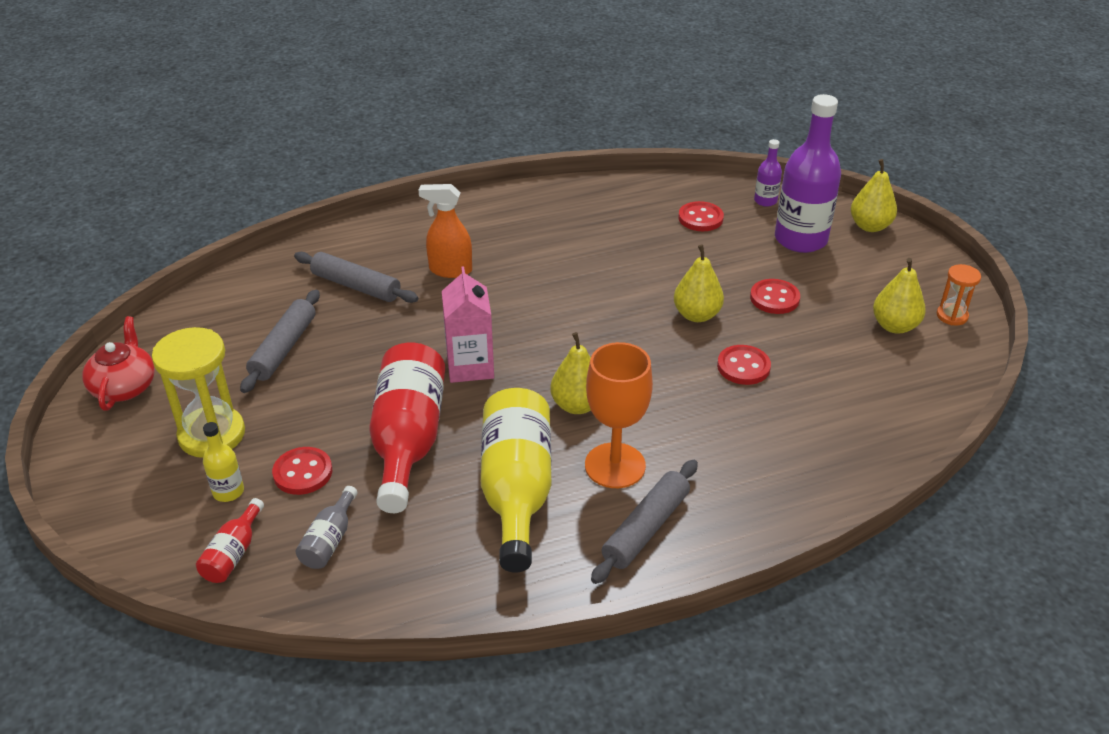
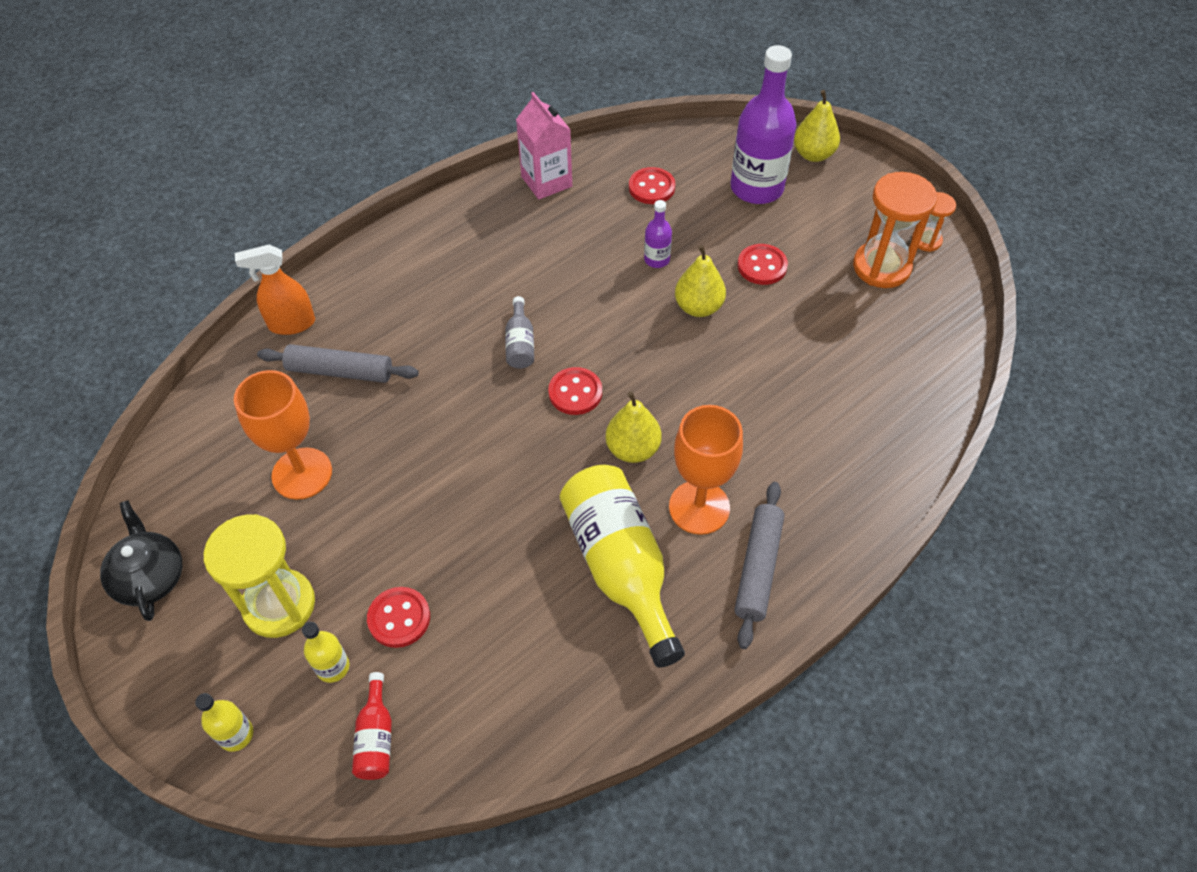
camera: 20 degrees left, 15 degrees up
red teapot [82,316,155,411] -> black teapot [100,500,182,621]
grey rolling pin [240,290,320,393] -> orange goblet [234,370,332,500]
grey bottle [296,486,358,569] -> grey bottle moved to [505,296,534,369]
red bottle [369,343,445,513] -> none
orange spray bottle [419,184,472,278] -> orange spray bottle moved to [235,245,315,335]
pink carton [442,266,494,383] -> pink carton moved to [516,92,572,200]
red button [717,345,771,385] -> red button moved to [548,367,602,415]
purple bottle [754,139,782,207] -> purple bottle moved to [644,200,672,268]
yellow pear [873,258,926,334] -> orange hourglass [853,172,937,288]
none -> yellow bottle [195,693,253,752]

